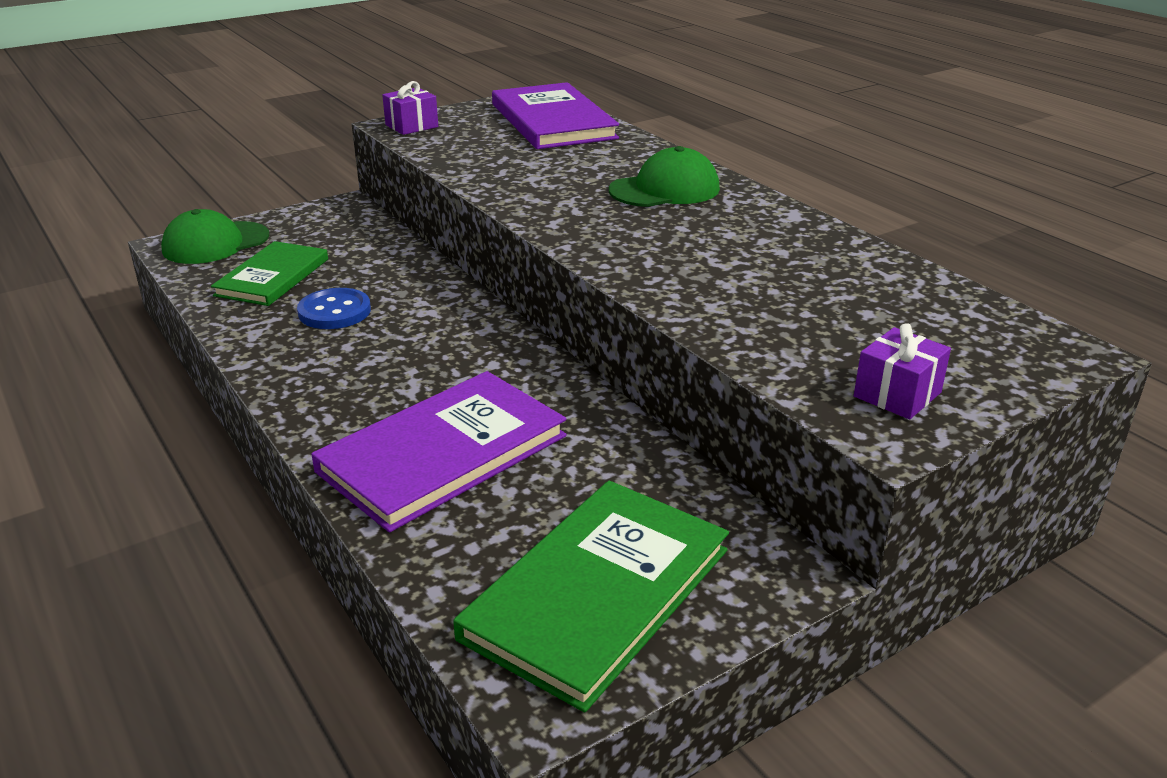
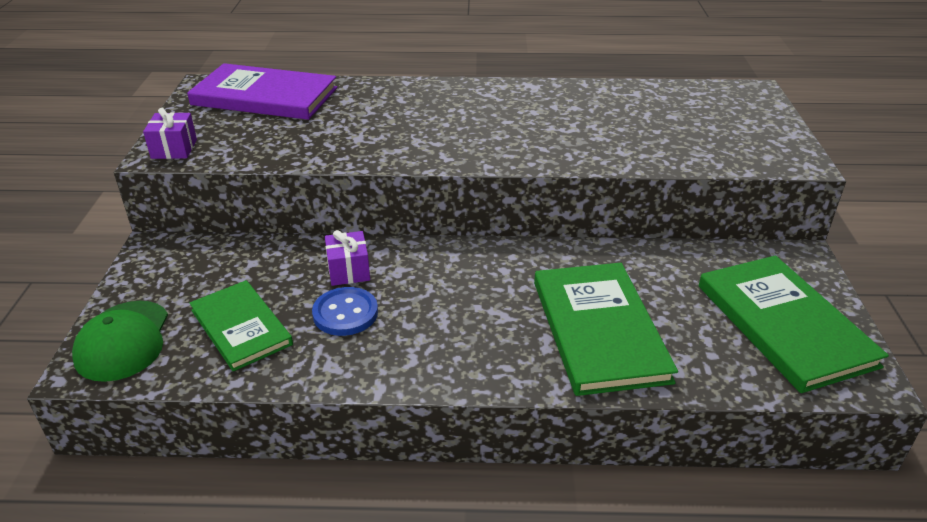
camera: 55 degrees left, 5 degrees up
purple book [311,371,567,532] -> green book [534,263,678,396]
green cap [609,146,720,207] -> none
purple gift [854,323,951,419] -> purple gift moved to [325,230,370,286]

